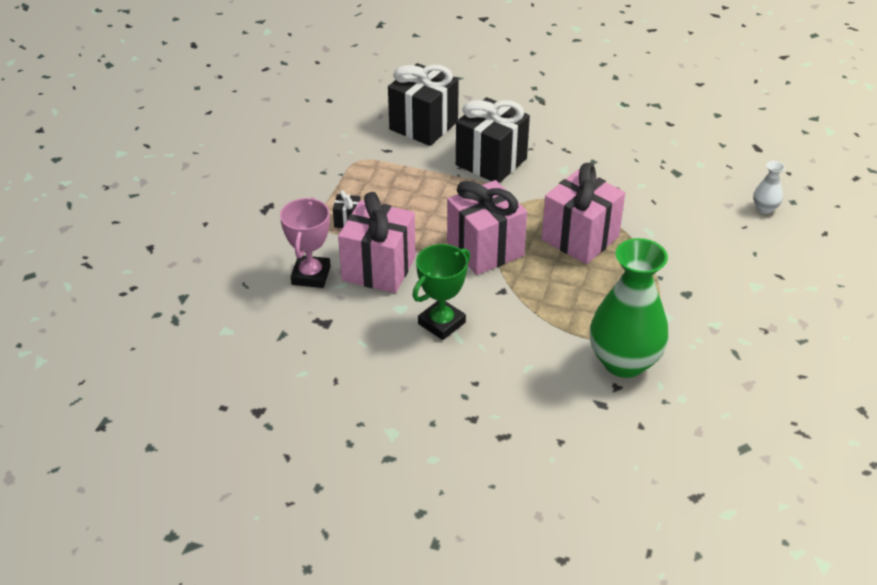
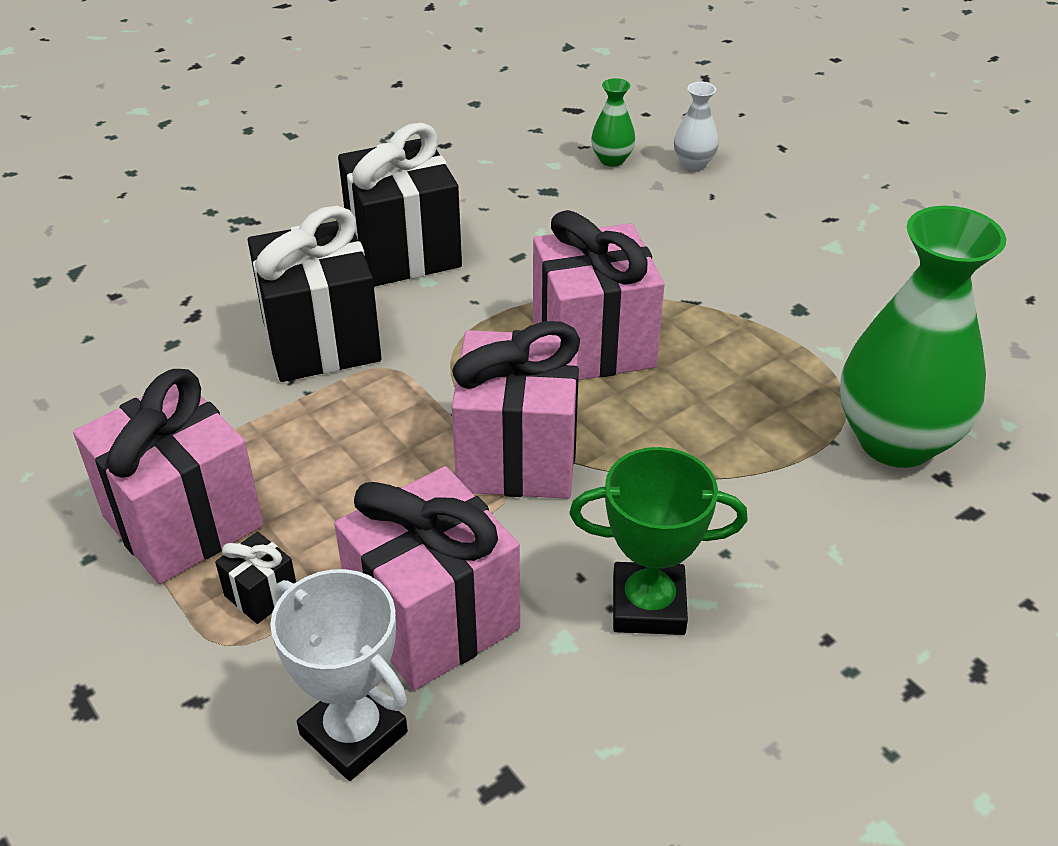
camera: 55 degrees left, 0 degrees up
pink trophy [280,197,331,288] -> white trophy [270,569,408,781]
black gift [388,63,459,146] -> black gift moved to [338,123,462,287]
green trophy [412,244,470,340] -> green trophy turned 75 degrees counterclockwise [570,447,748,635]
none -> pink gift [73,369,263,584]
none -> green vase [591,78,636,167]

